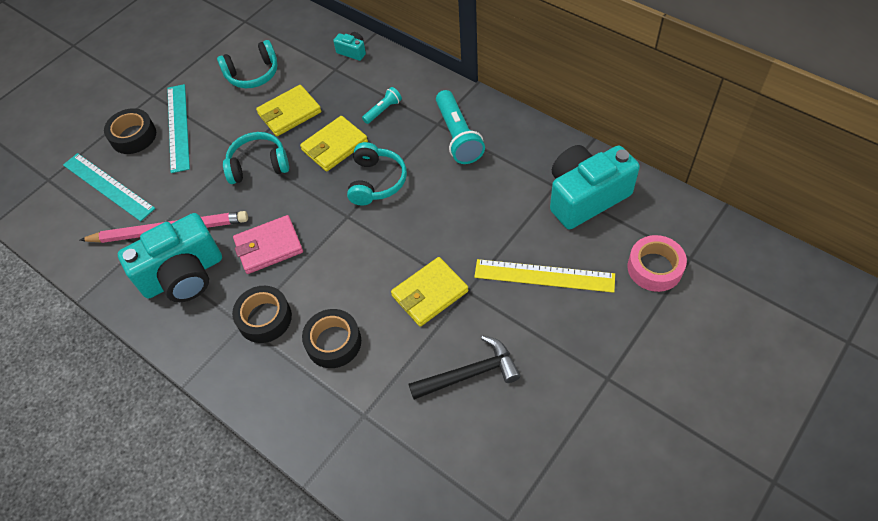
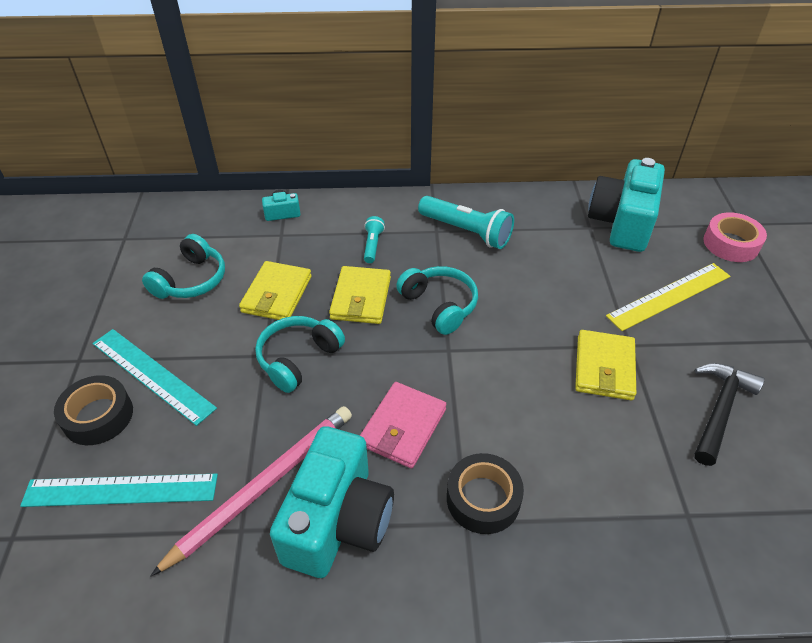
camera: 45 degrees left, 10 degrees down
black tape [302,309,361,368] -> none

